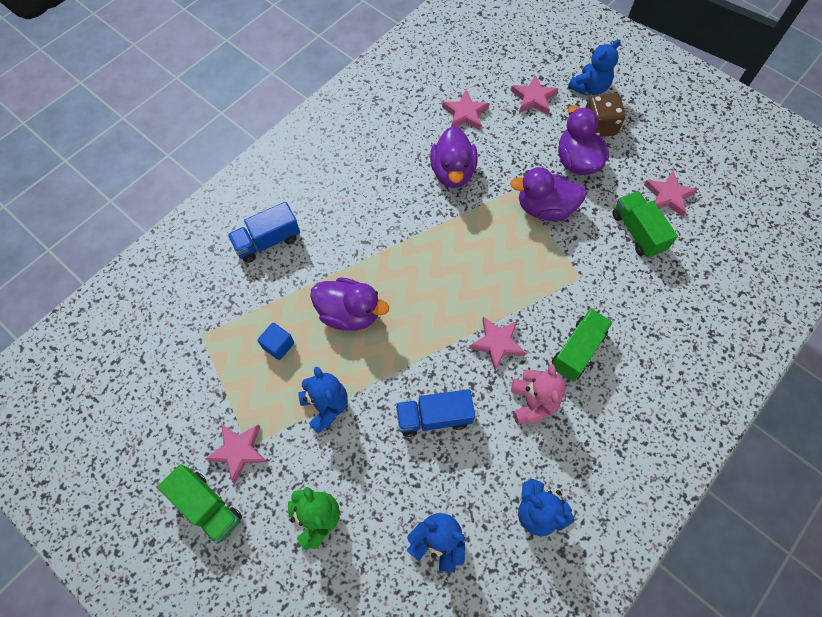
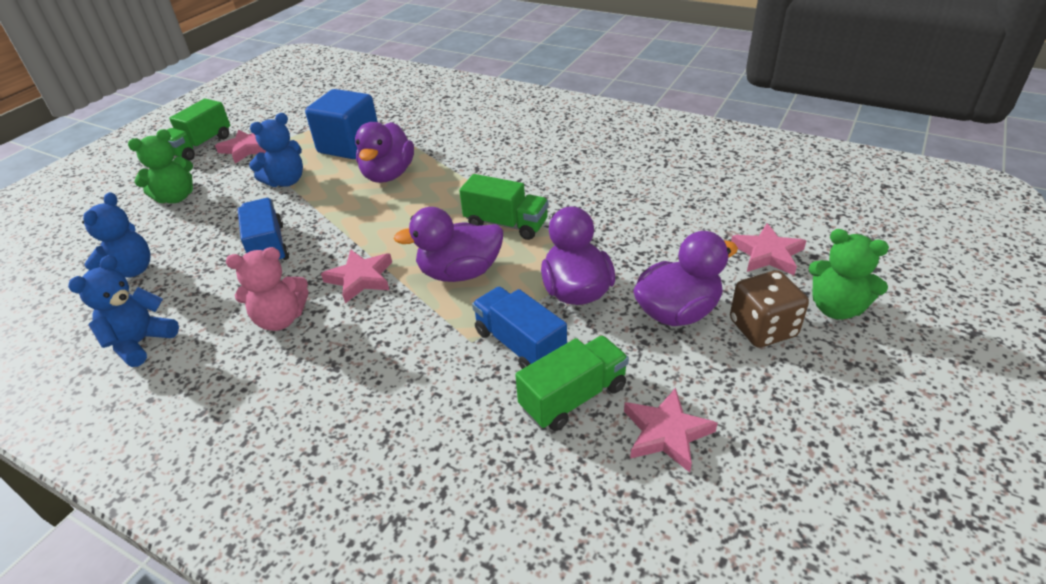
camera: 80 degrees right, 25 degrees down
blue truck [228,202,300,263] -> blue truck moved to [472,287,567,369]
blue cube [258,323,294,360] -> blue cube [305,89,378,159], size x2.06
purple duck [430,126,478,188] -> purple duck moved to [393,207,503,282]
pink star [442,90,490,130] -> none
green truck [552,308,613,381] -> green truck moved to [459,174,549,240]
blue teddy bear [568,39,620,95] -> green teddy bear [809,229,889,320]

